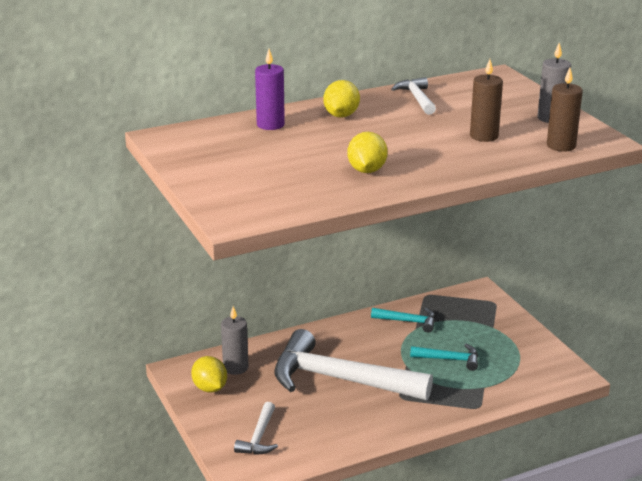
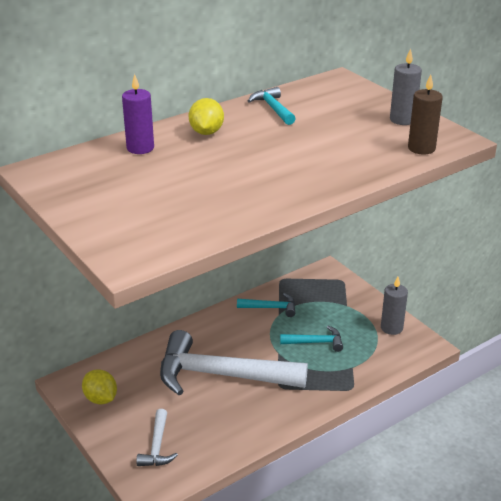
camera: 10 degrees left, 5 degrees up
grey candle [221,306,248,375] -> grey candle moved to [381,277,408,335]
yellow lemon [347,132,388,173] -> none
white hammer [391,77,436,115] -> turquoise hammer [248,87,296,125]
brown candle [470,59,503,142] -> none

